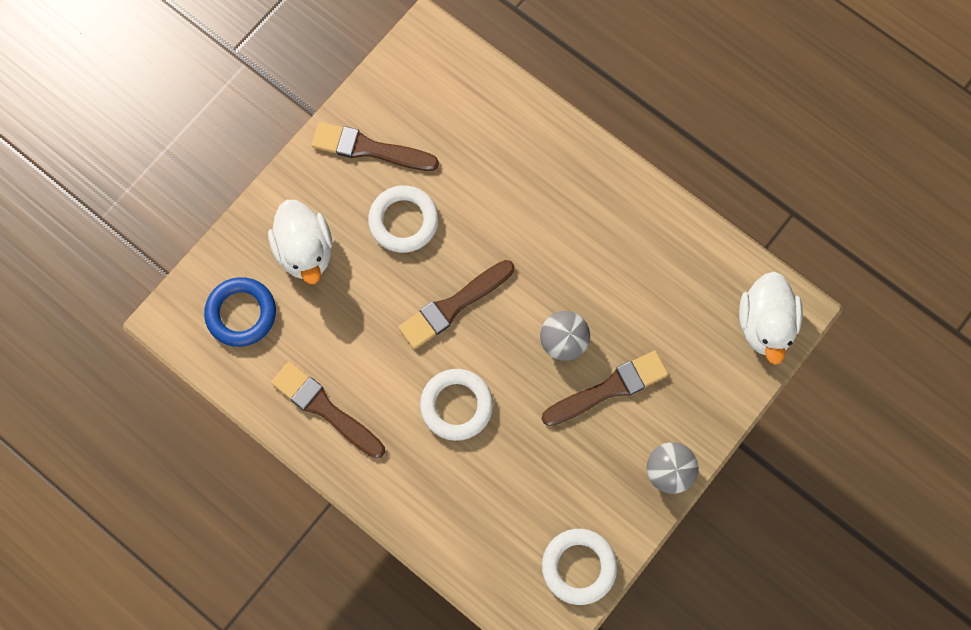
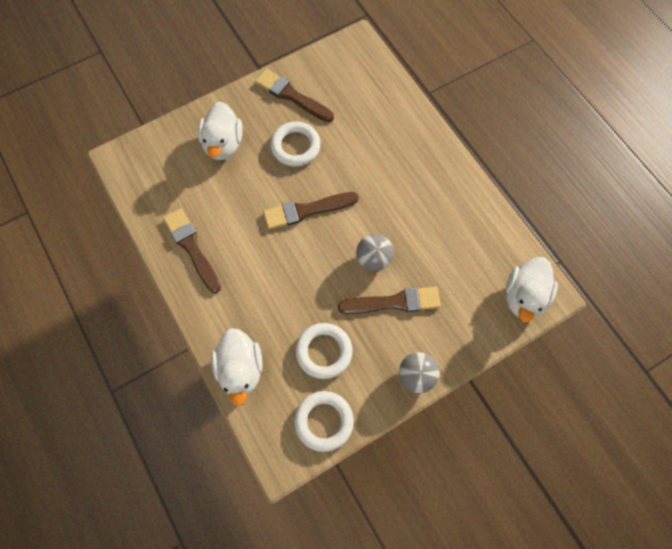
camera: 20 degrees right, 5 degrees down
blue ring [204,277,276,347] -> none
white ring [420,369,493,441] -> white ring moved to [295,323,353,379]
none -> white duck [211,328,263,406]

